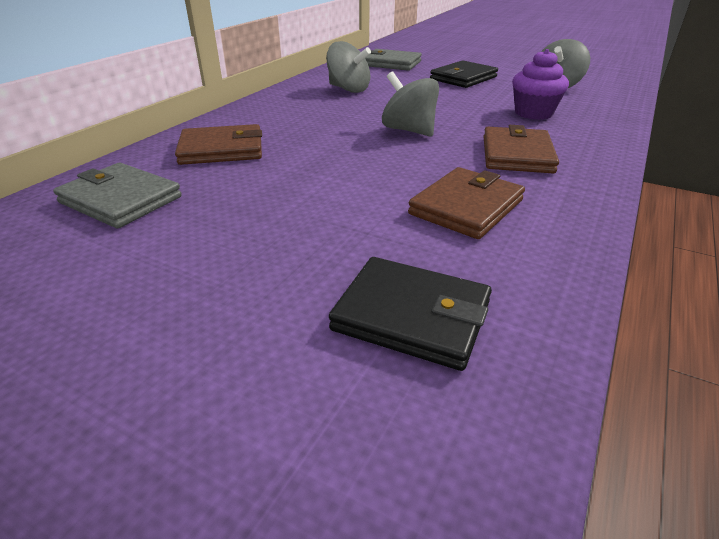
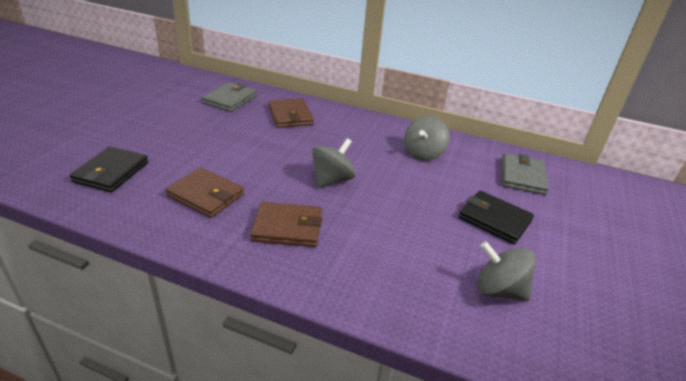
camera: 80 degrees right, 0 degrees up
purple cupcake [512,49,569,120] -> none

